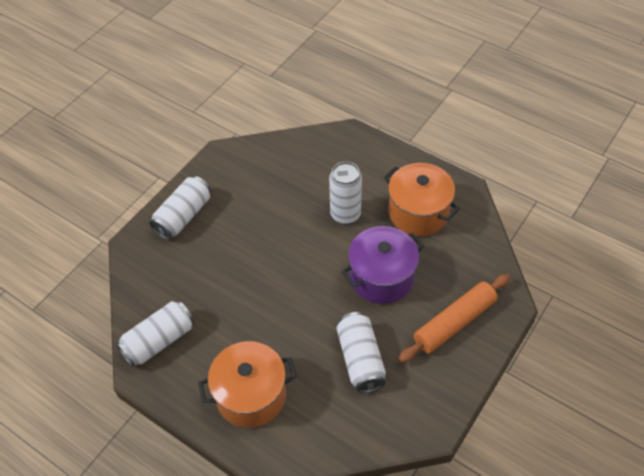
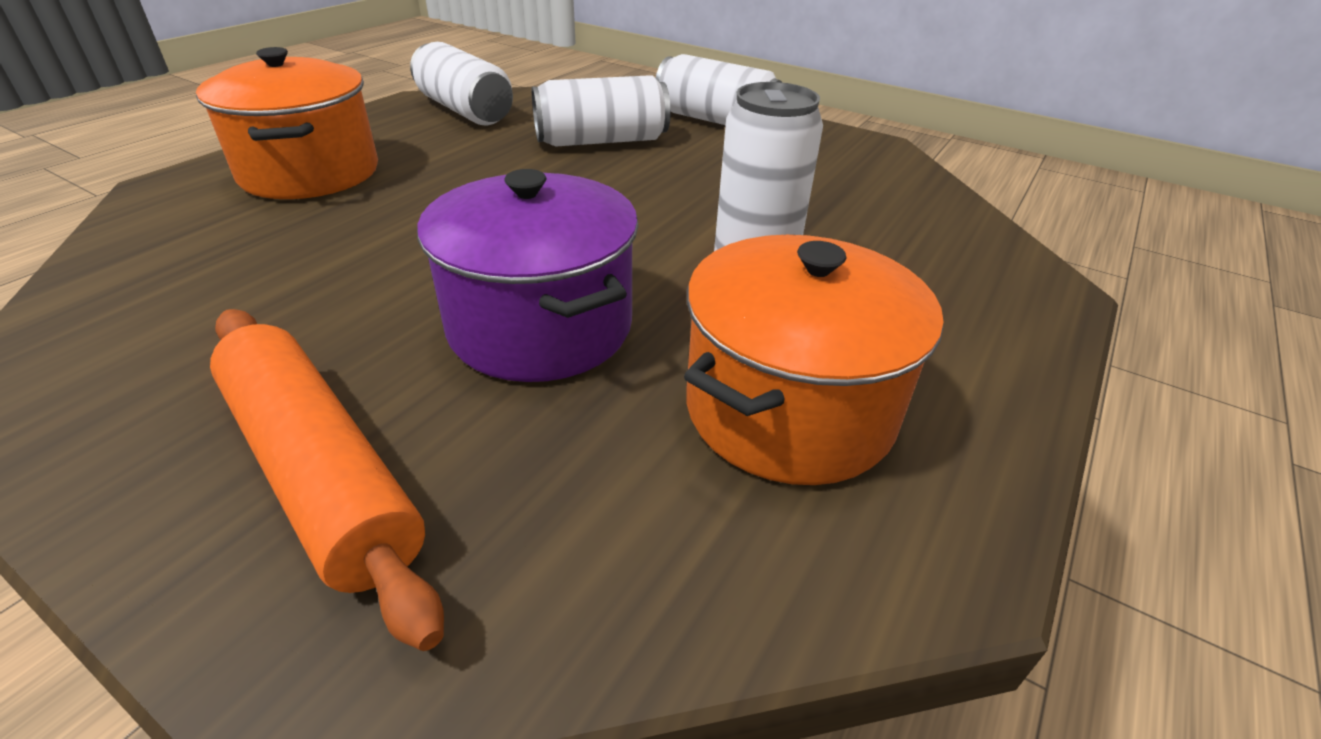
camera: 85 degrees right, 15 degrees down
white can [337,312,386,393] -> white can moved to [532,75,671,147]

